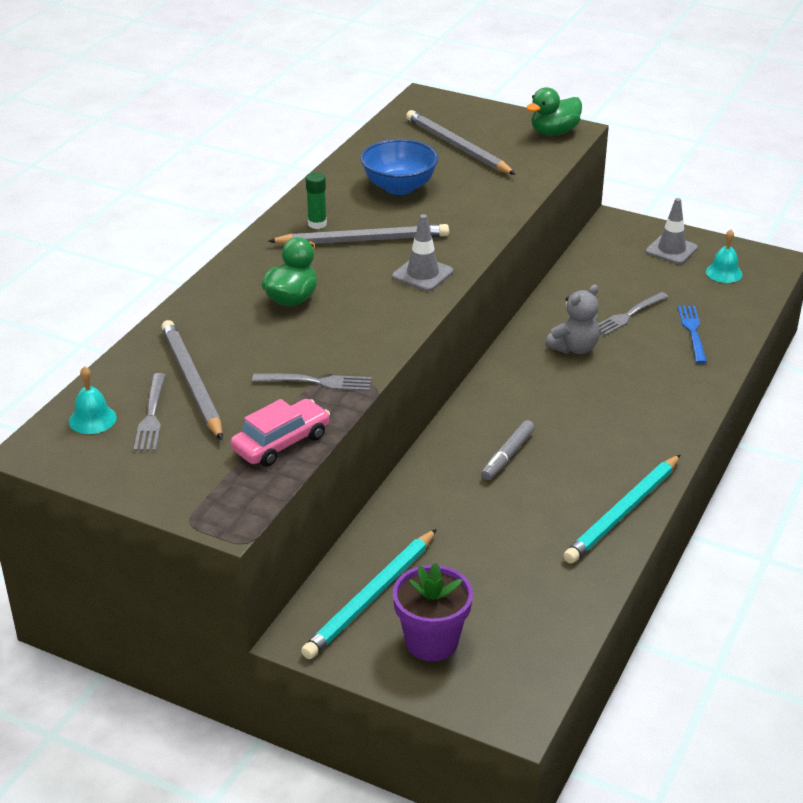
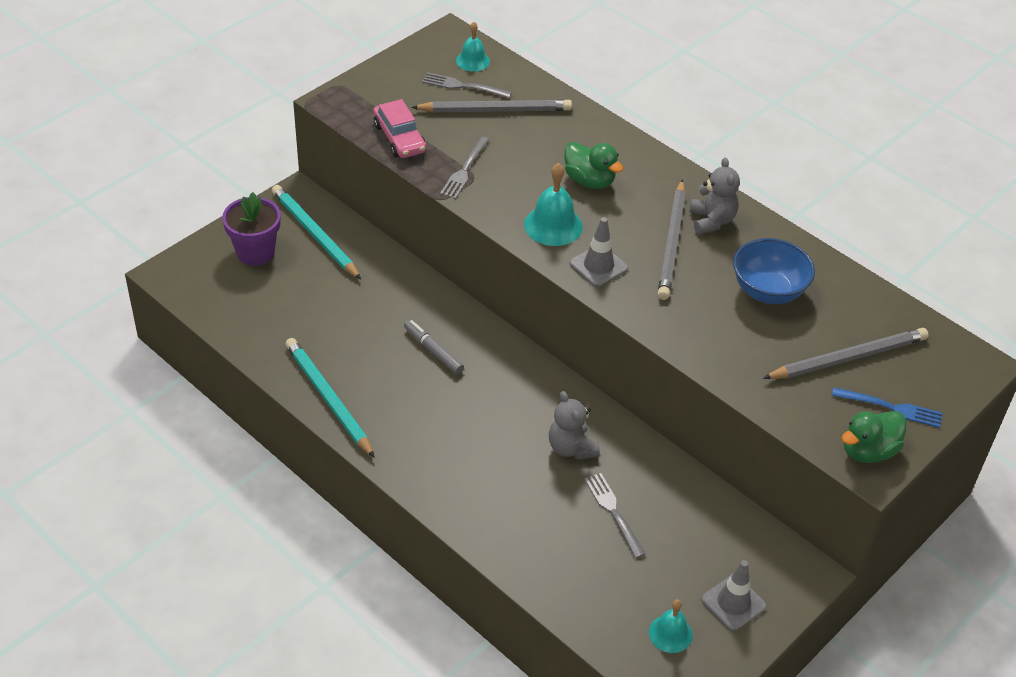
camera: 105 degrees right, 10 degrees up
green glue stick [306,172,327,229] -> grey teddy bear [690,157,740,235]
green duck [526,87,582,136] -> green duck turned 105 degrees counterclockwise [842,411,907,463]
blue fork [678,306,707,364] -> blue fork moved to [832,387,942,428]
none -> turquoise bell [524,163,583,246]

